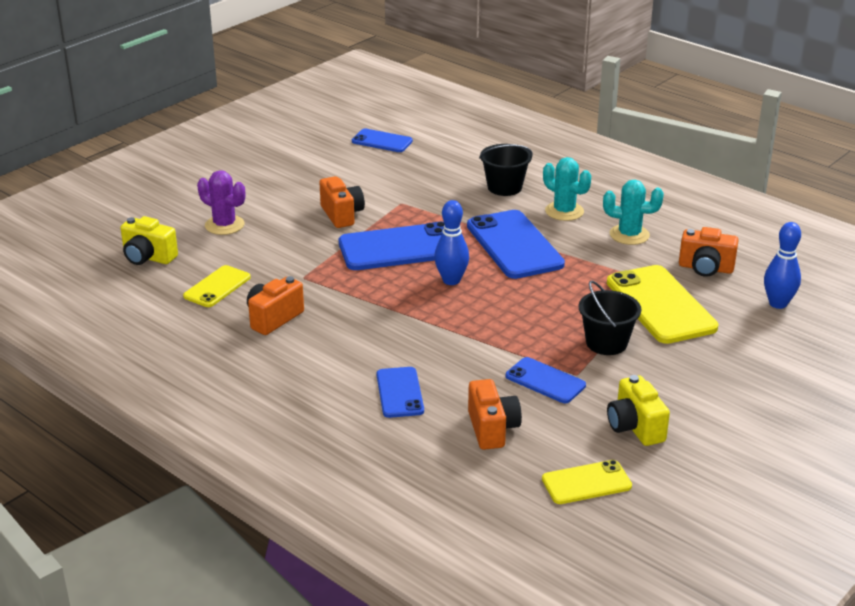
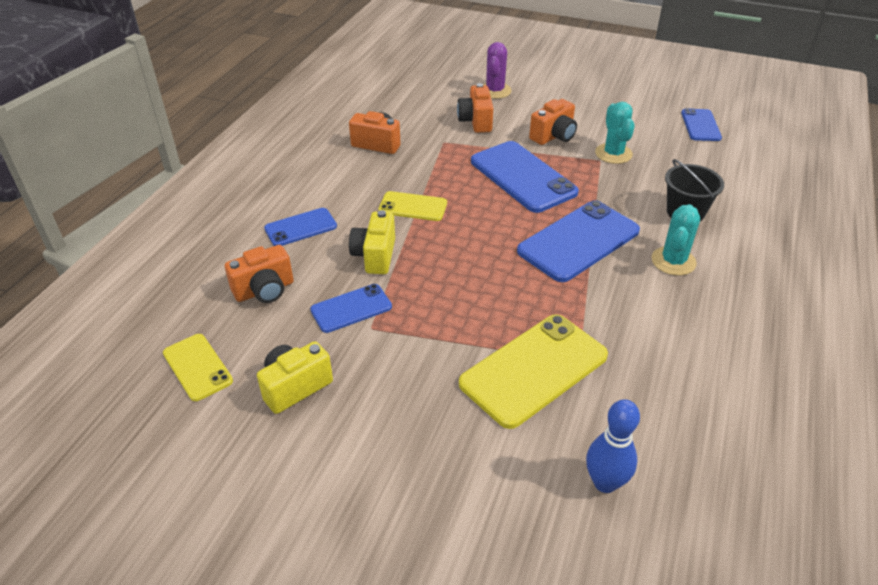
camera: 70 degrees right, 10 degrees up
yellow camera [121,216,178,265] -> yellow camera moved to [349,210,395,274]
yellow phone [183,265,251,307] -> yellow phone moved to [379,191,447,221]
blue bowling pin [434,200,469,285] -> none
blue phone [506,357,586,403] -> blue phone turned 45 degrees clockwise [310,284,392,333]
black bucket [579,281,641,355] -> none
turquoise cactus [603,180,664,245] -> turquoise cactus moved to [595,102,635,164]
orange camera [679,227,739,277] -> orange camera moved to [457,83,493,133]

